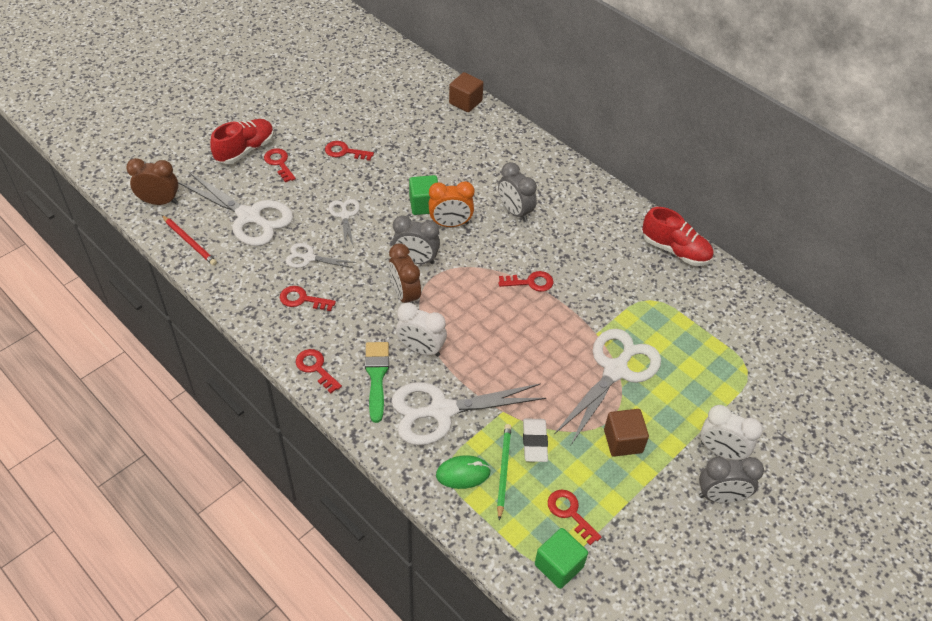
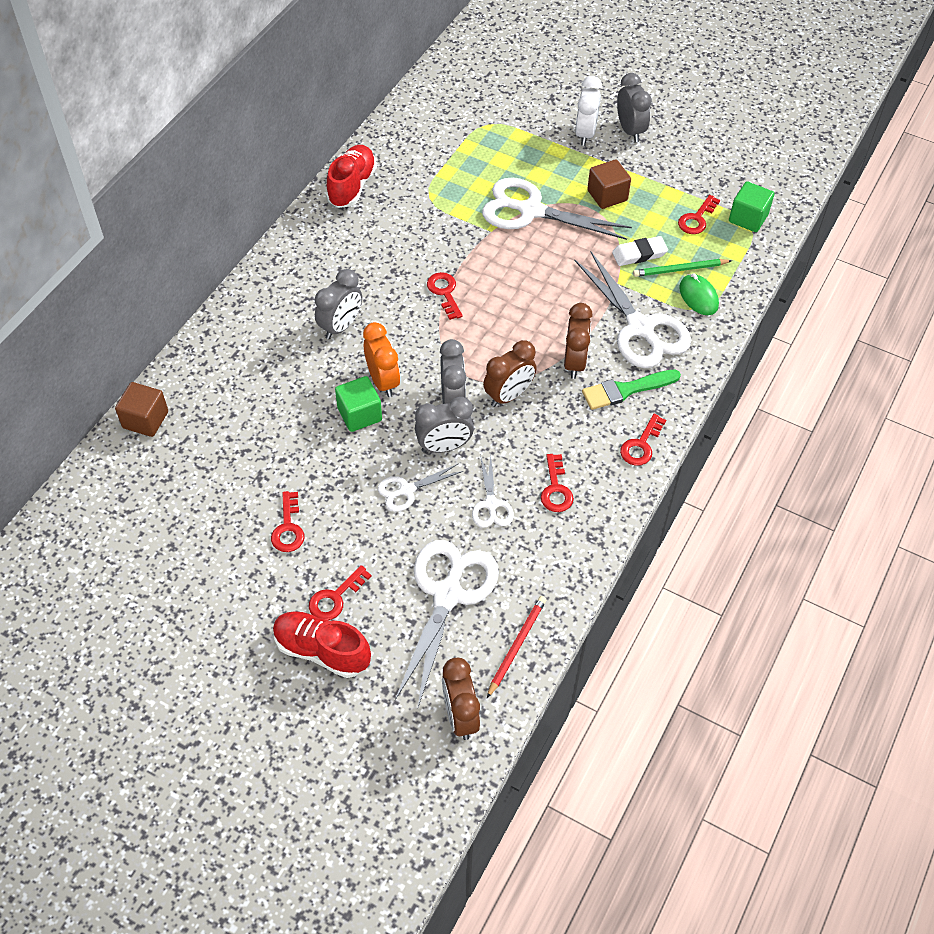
camera: 105 degrees left, 5 degrees up
white clock [396,302,447,357] -> brown clock [564,303,593,379]
none -> grey clock [415,397,474,453]

